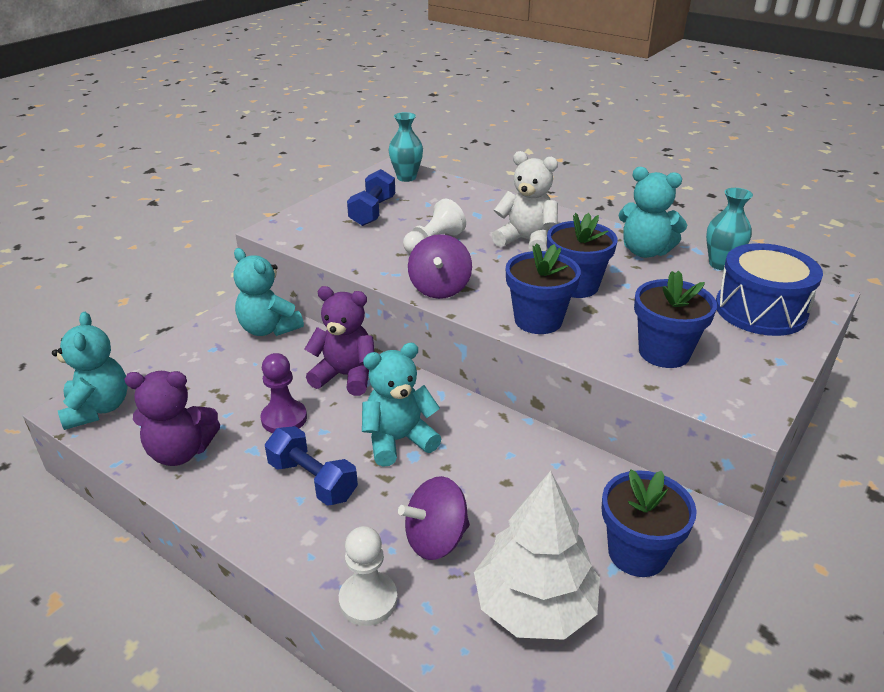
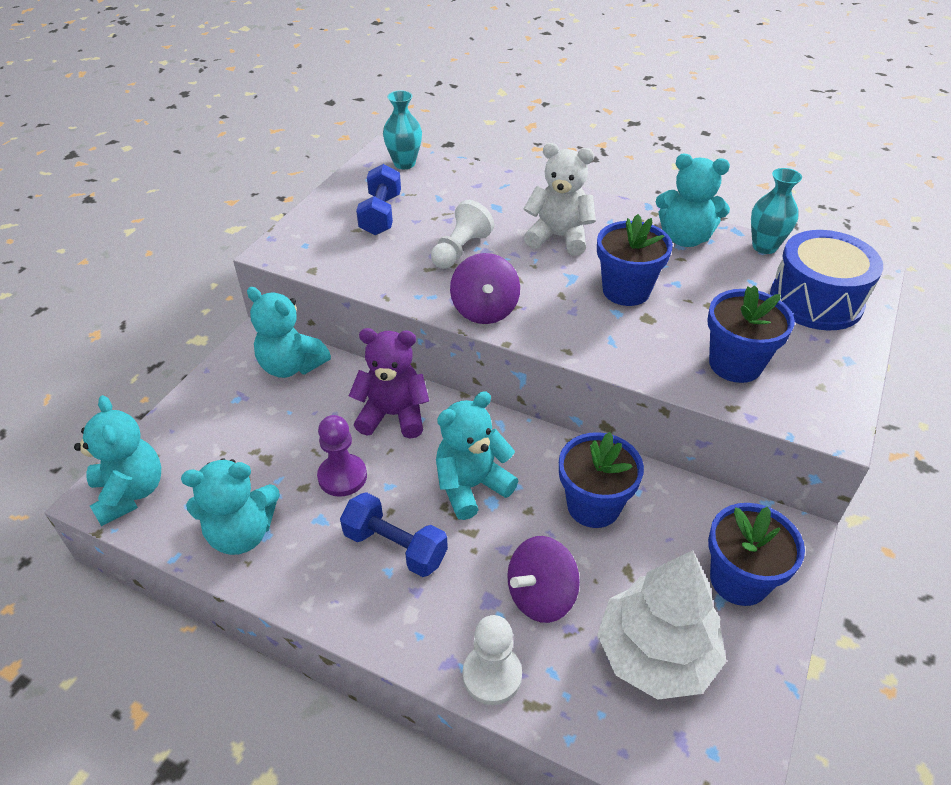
camera: 10 degrees left, 10 degrees up
purple teddy bear [124,371,220,466] -> turquoise teddy bear [181,458,280,555]
blue flower pot [506,243,581,334] -> blue flower pot moved to [559,432,644,528]

